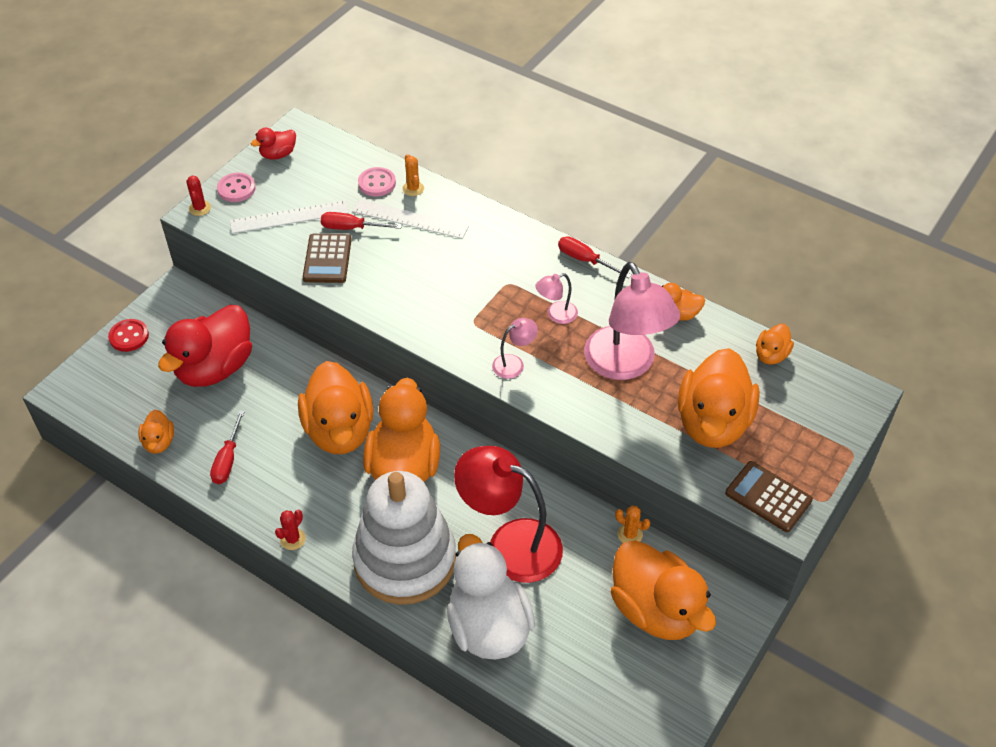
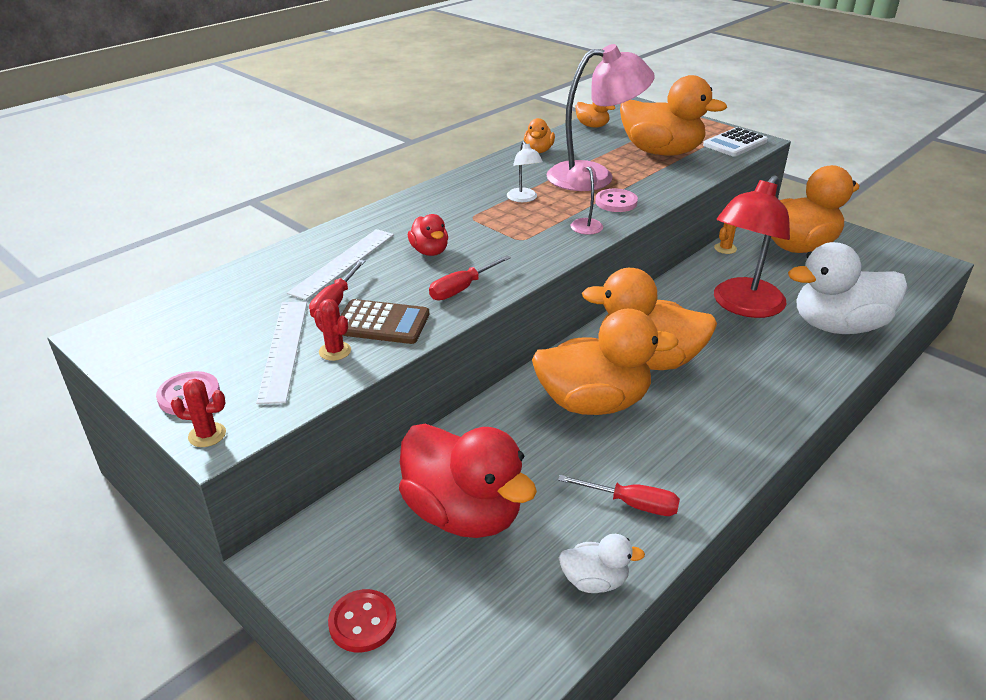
camera: 80 degrees left, 15 degrees down
orange duck [138,410,174,454] -> white duck [559,534,645,593]
red duck [251,128,296,160] -> red duck moved to [408,214,448,256]
red cactus [275,510,306,550] -> red cactus moved to [314,299,351,361]
white stacking toy [352,471,456,605] -> none
pink button [358,167,396,196] -> pink button moved to [595,189,638,212]
orange cactus [402,154,424,196] -> none
pink lamp [535,273,578,324] -> white lamp [507,141,543,202]
red screwdriver [558,236,632,278] -> red screwdriver moved to [429,255,511,301]
brown calculator [725,461,813,532] -> white calculator [703,127,768,157]

